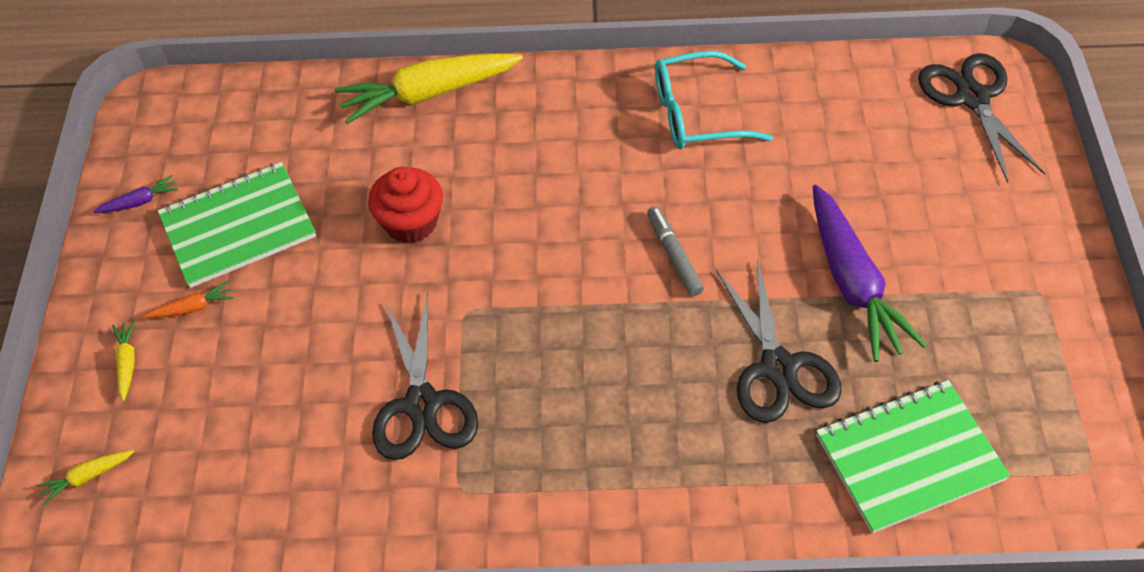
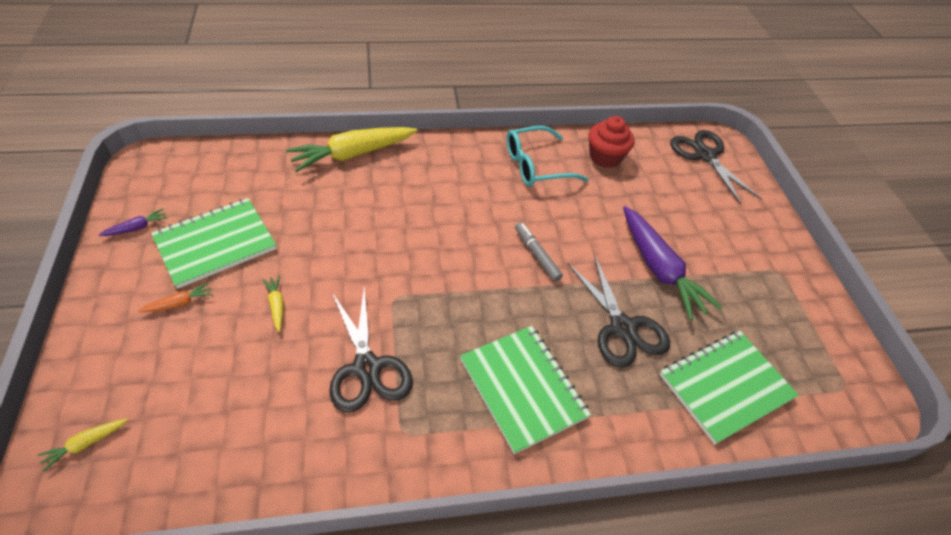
camera: 15 degrees left, 5 degrees down
yellow carrot [112,321,135,401] -> yellow carrot moved to [263,276,284,332]
red cupcake [368,167,443,244] -> red cupcake moved to [588,116,634,168]
none -> green notebook [460,326,591,454]

